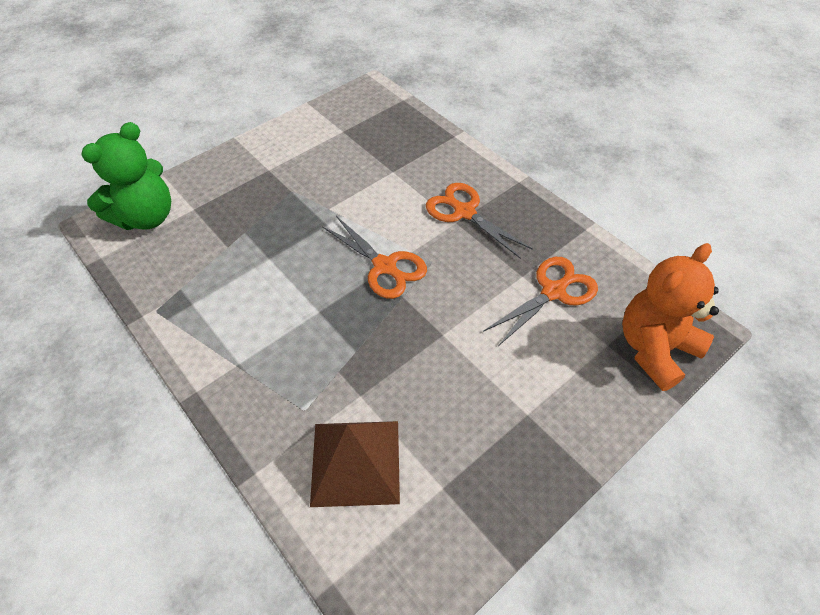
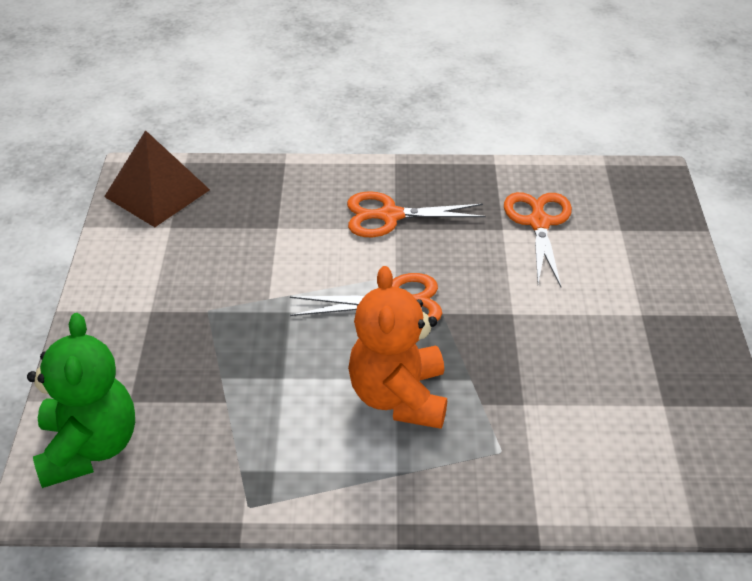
camera: 50 degrees left, 10 degrees down
brown pyramid [310,421,400,507] -> brown pyramid moved to [104,130,210,227]
orange teddy bear [622,243,719,391] -> orange teddy bear moved to [348,266,447,429]

